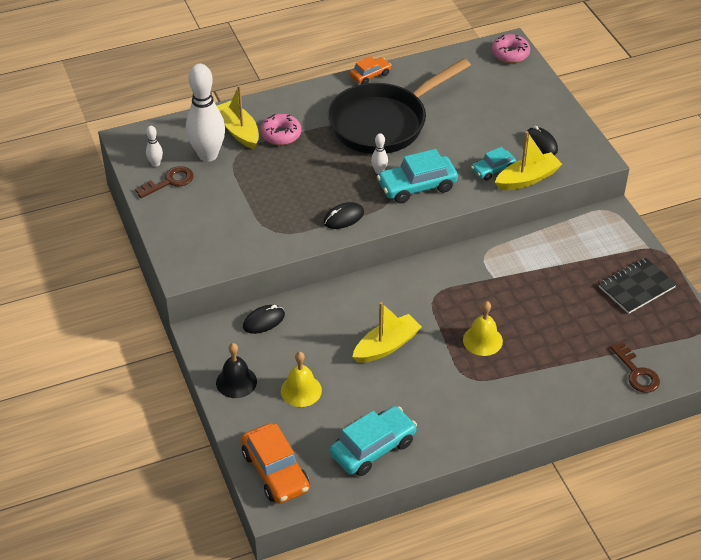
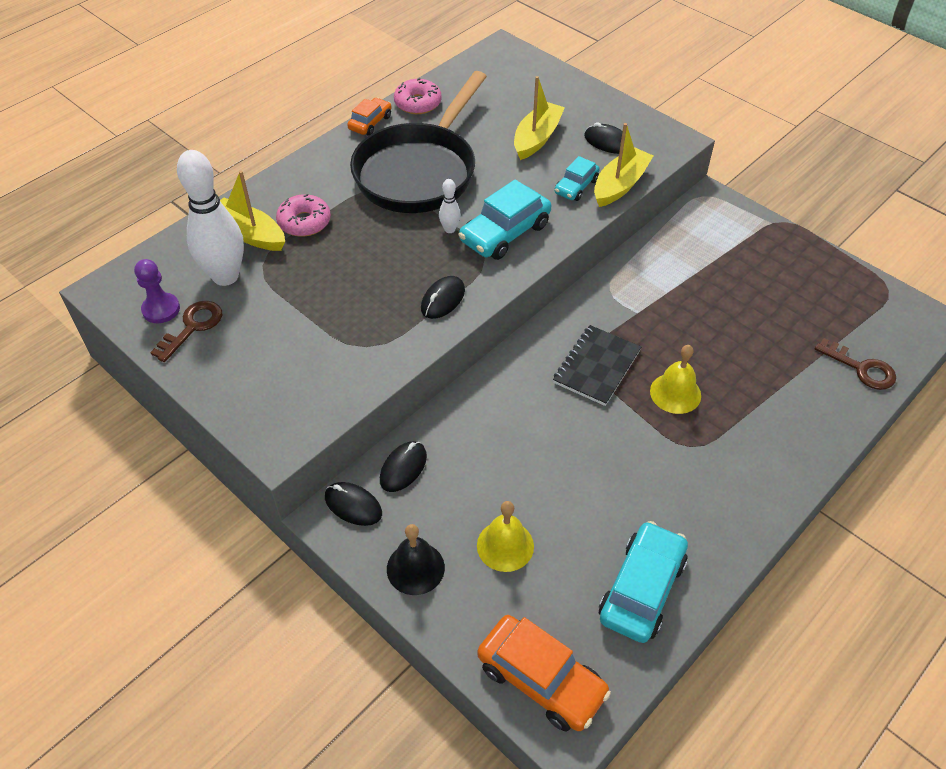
camera: 25 degrees left, 5 degrees up
white bowling pin [146,126,163,167] -> purple pawn [134,259,180,323]
yellow boat [352,302,422,363] -> yellow boat moved to [514,76,565,160]
pink donut [491,34,530,63] -> pink donut moved to [394,78,442,114]
black notebook [599,258,677,314] -> black notebook moved to [553,325,641,406]
none -> black mouse [325,482,382,526]

